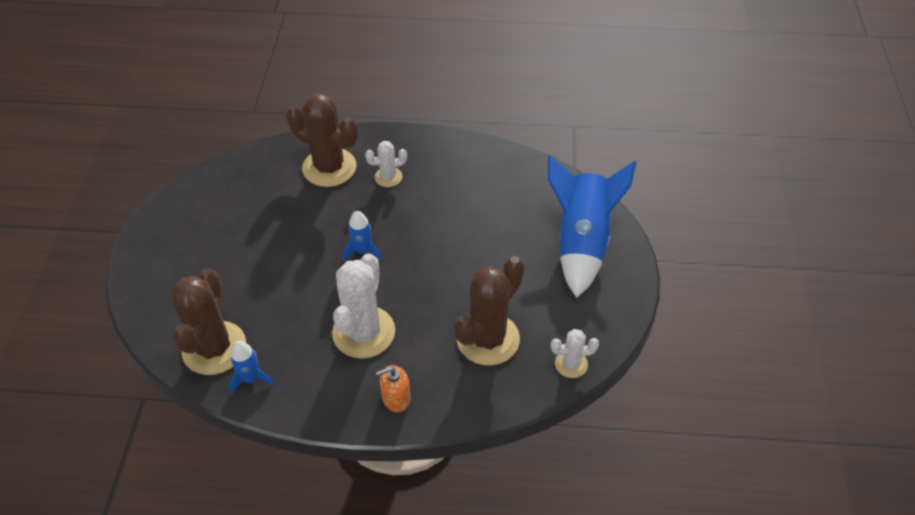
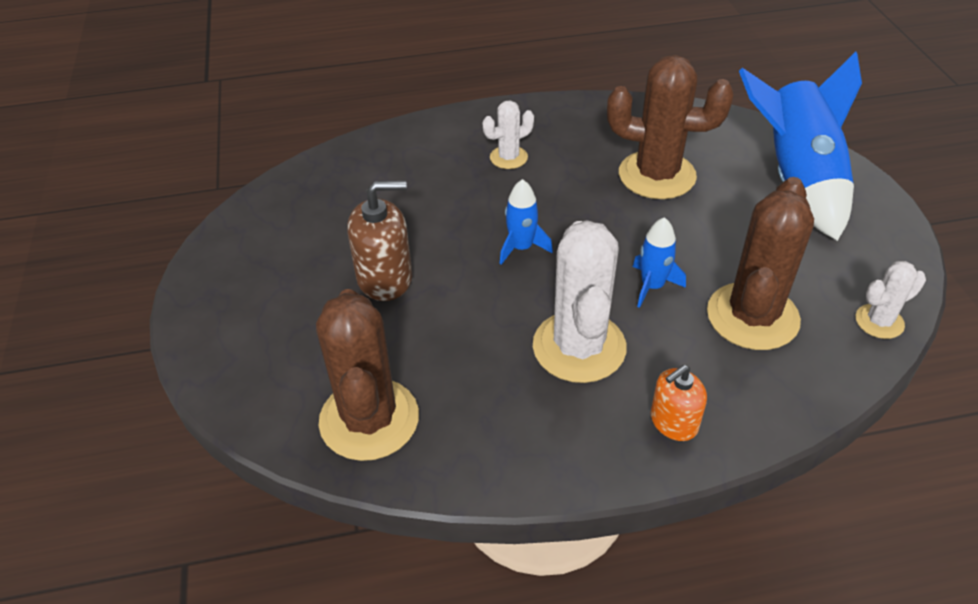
camera: 15 degrees left, 5 degrees down
blue rocket [229,341,274,394] -> blue rocket moved to [633,217,686,308]
brown cactus [287,94,358,187] -> brown cactus moved to [607,55,734,199]
none -> brown soap dispenser [347,180,412,301]

